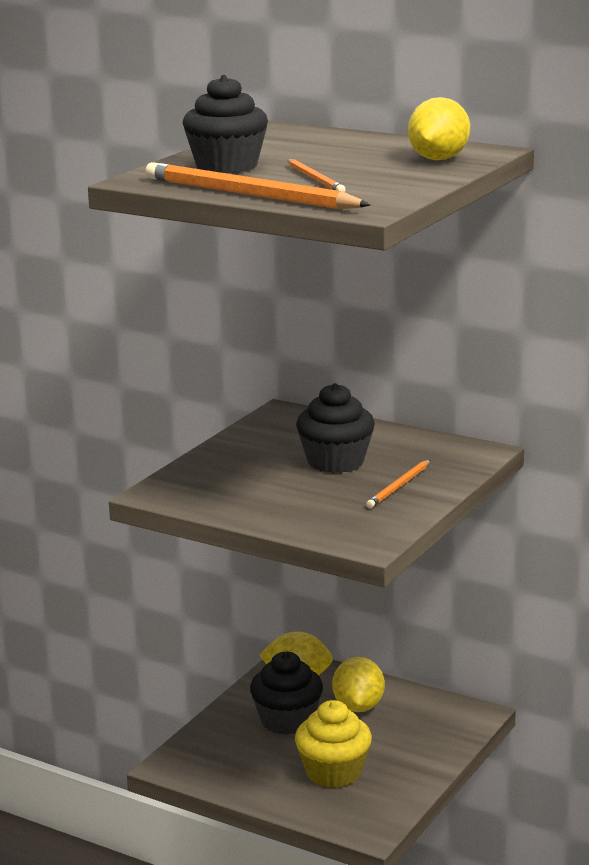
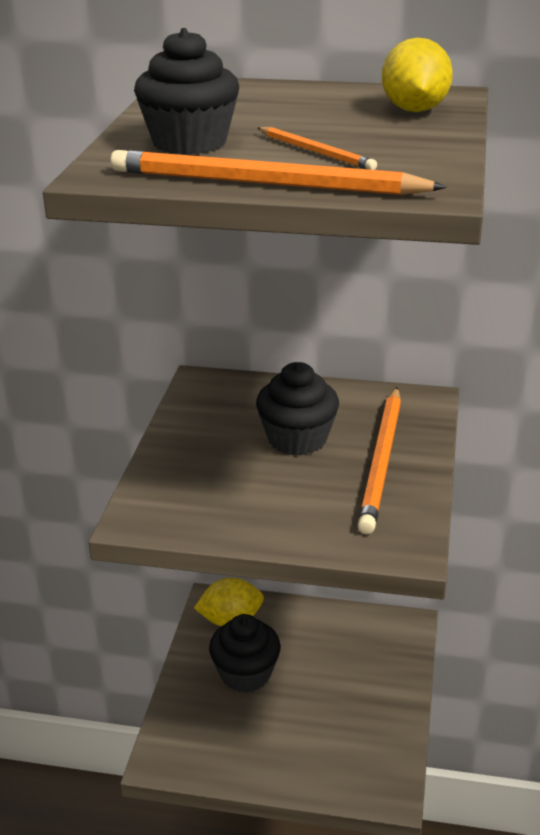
camera: 20 degrees left, 10 degrees up
yellow cupcake [295,700,372,788] -> none
yellow lemon [332,657,385,712] -> none
orange pencil [366,460,430,508] -> orange pencil [357,387,401,534], size x1.92

